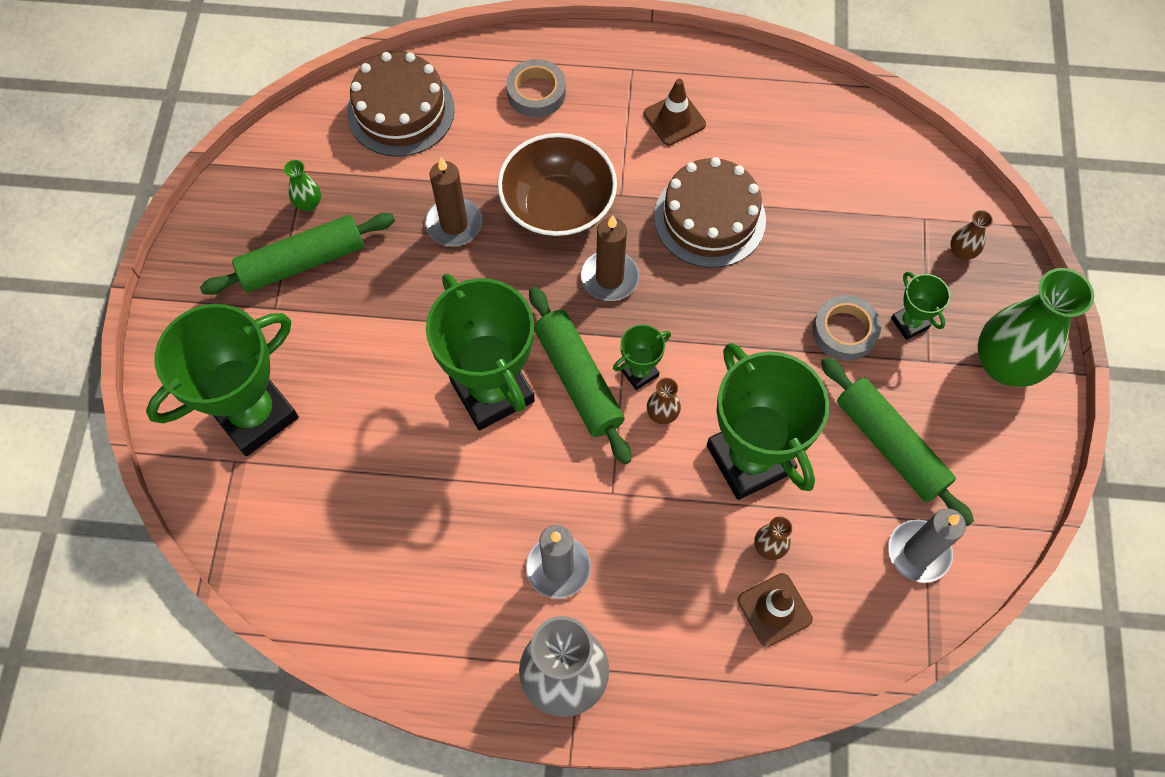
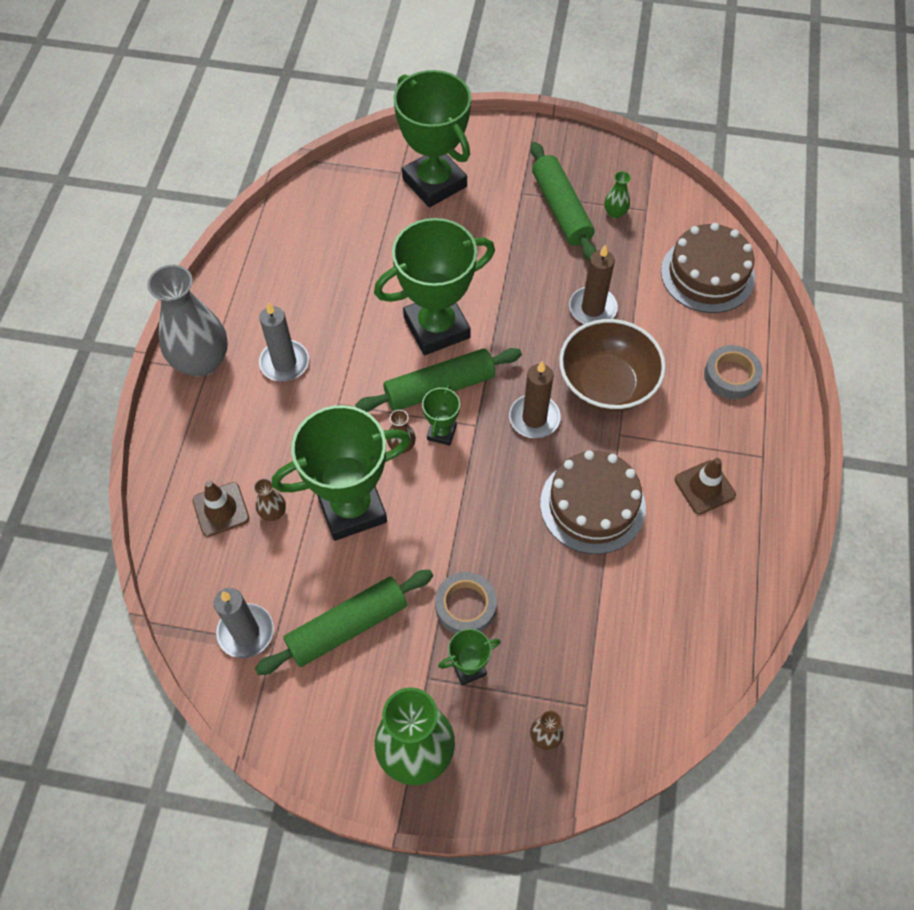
camera: 95 degrees right, 5 degrees down
green trophy [613,325,671,390] -> green trophy turned 45 degrees clockwise [422,385,460,446]

